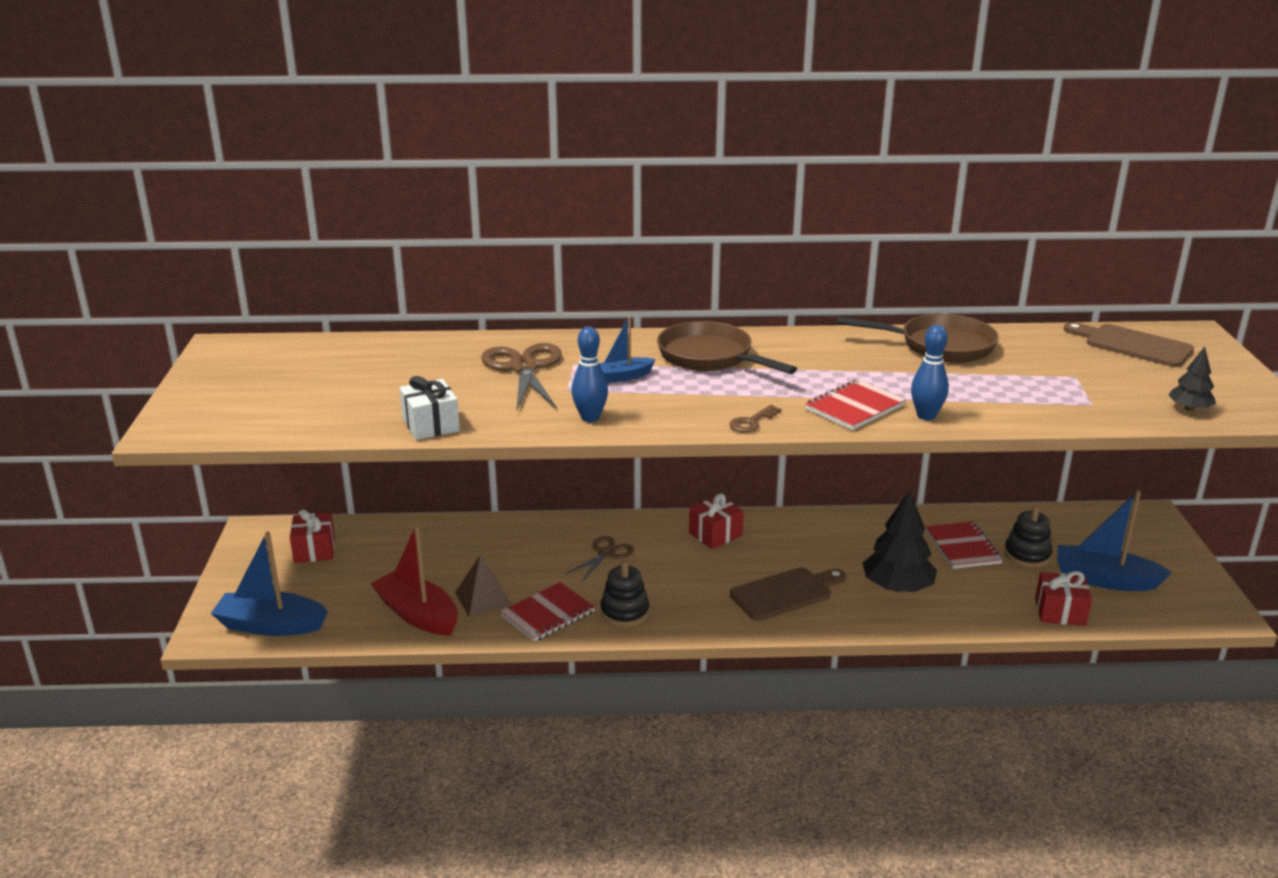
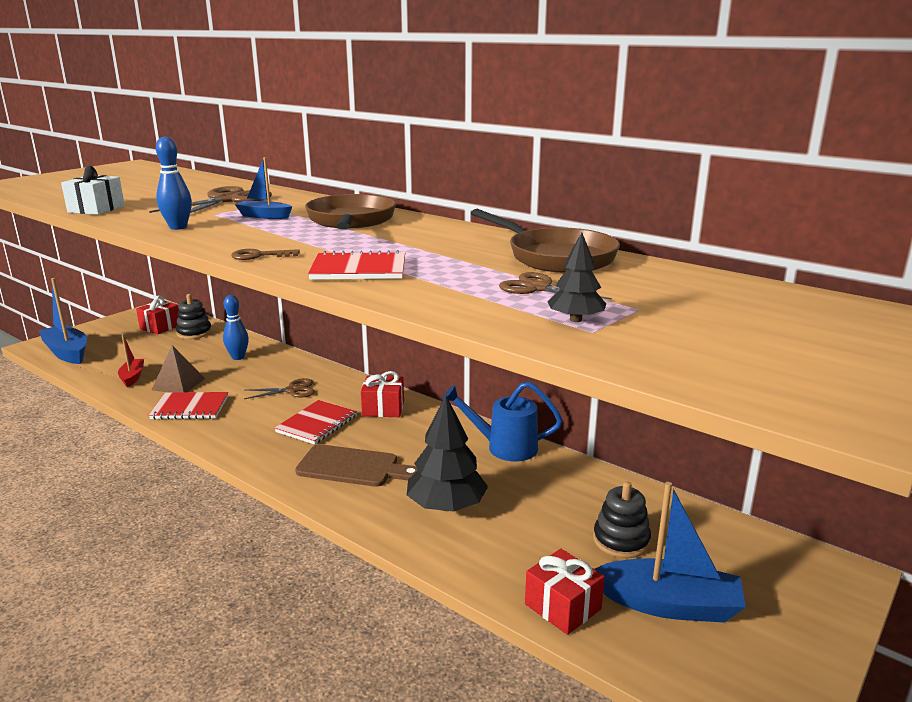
camera: 40 degrees right, 5 degrees down
red boat [371,525,458,636] -> red boat [118,334,144,387], size x0.57
black stacking toy [600,561,649,627] -> black stacking toy moved to [176,294,212,339]
blue bowling pin [911,325,949,420] -> blue bowling pin moved to [223,295,249,360]
red notebook [925,521,1003,569] -> red notebook moved to [275,400,357,445]
blue boat [1057,490,1172,591] -> blue boat turned 135 degrees clockwise [595,482,746,622]
brown cutting board [1063,322,1194,367] -> none
black tree [1169,347,1216,411] -> black tree moved to [547,232,606,322]
none -> blue watering can [442,382,562,462]
none -> brown scissors [499,272,612,300]

